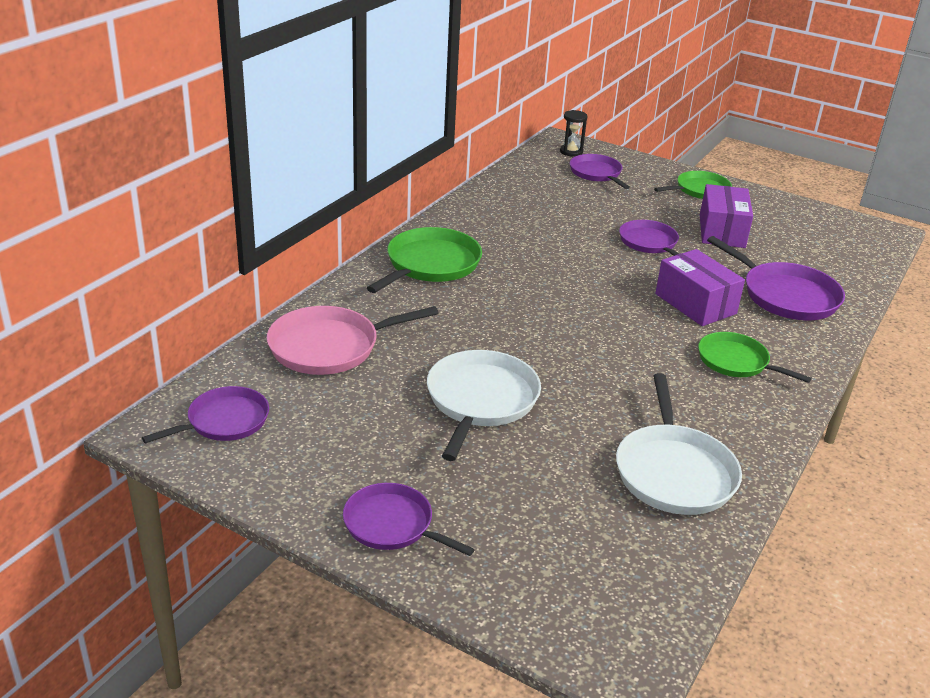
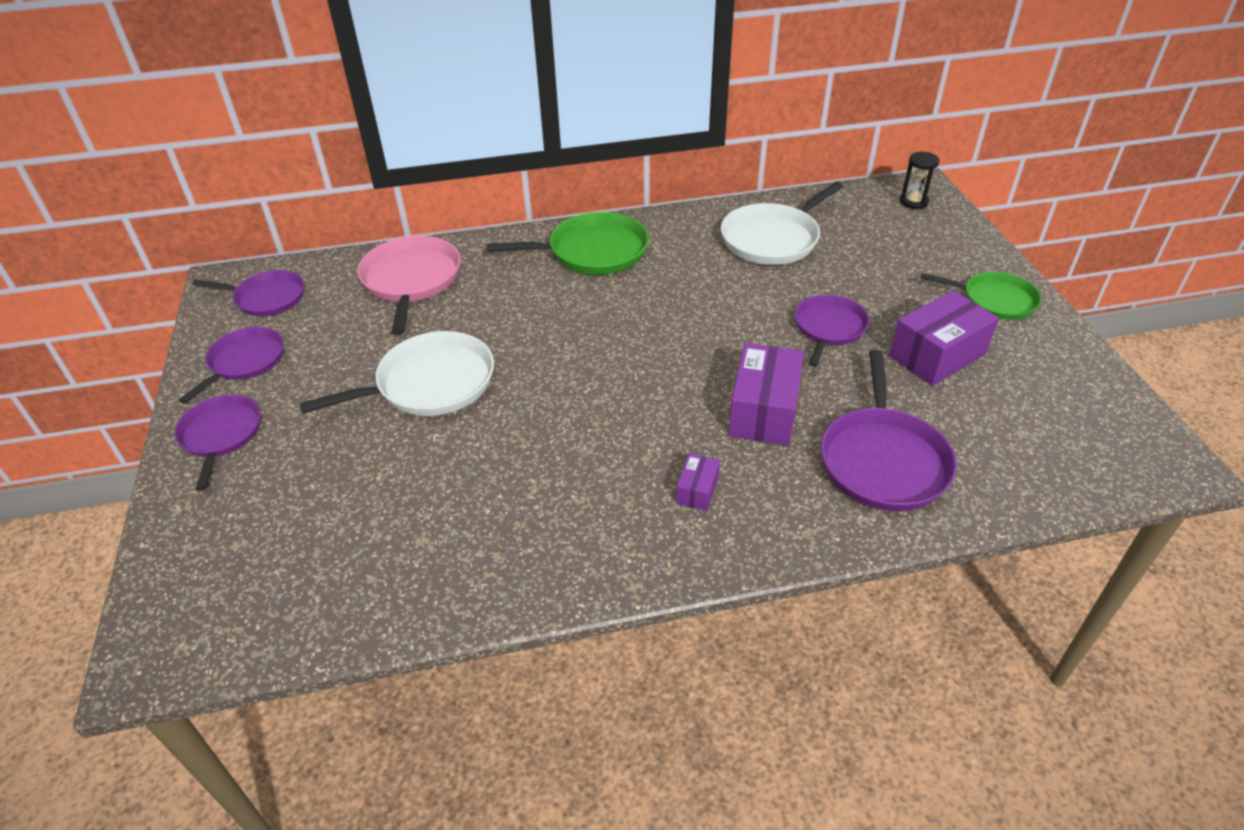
camera: 50 degrees right, 10 degrees up
pink pan [267,306,439,375] -> pink pan turned 60 degrees clockwise [357,236,461,335]
purple pan [570,154,630,189] -> purple pan moved to [179,327,284,404]
white pan [616,373,742,515] -> white pan moved to [721,182,844,265]
green pan [698,332,812,383] -> purple box [676,453,720,511]

